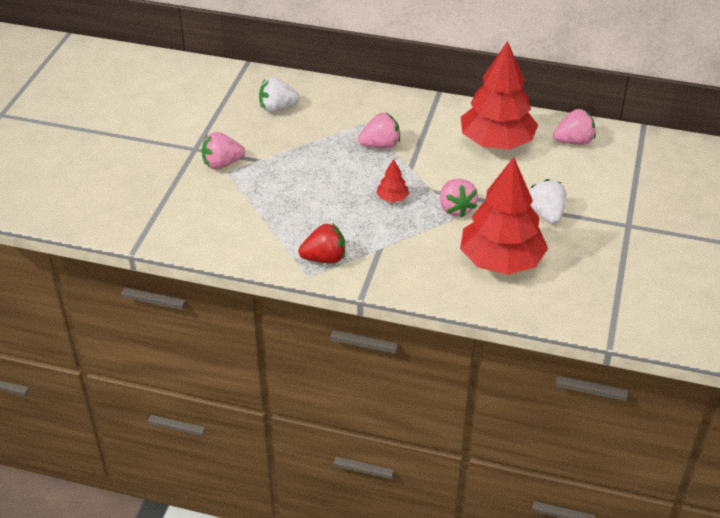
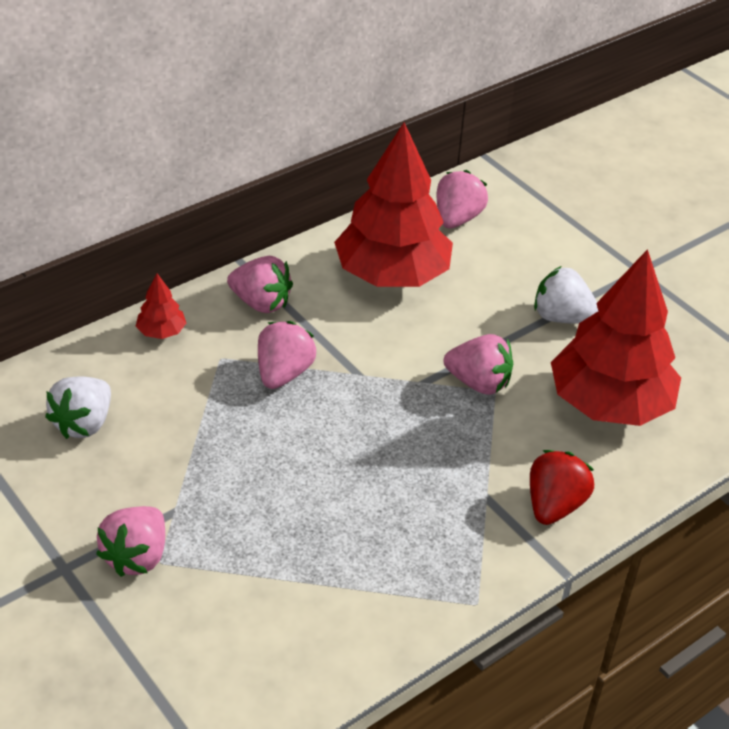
camera: 55 degrees left, 0 degrees up
red strawberry [298,223,345,263] -> red strawberry moved to [530,450,594,525]
red tree [376,159,409,202] -> red tree moved to [136,274,186,339]
none -> pink strawberry [227,256,293,313]

